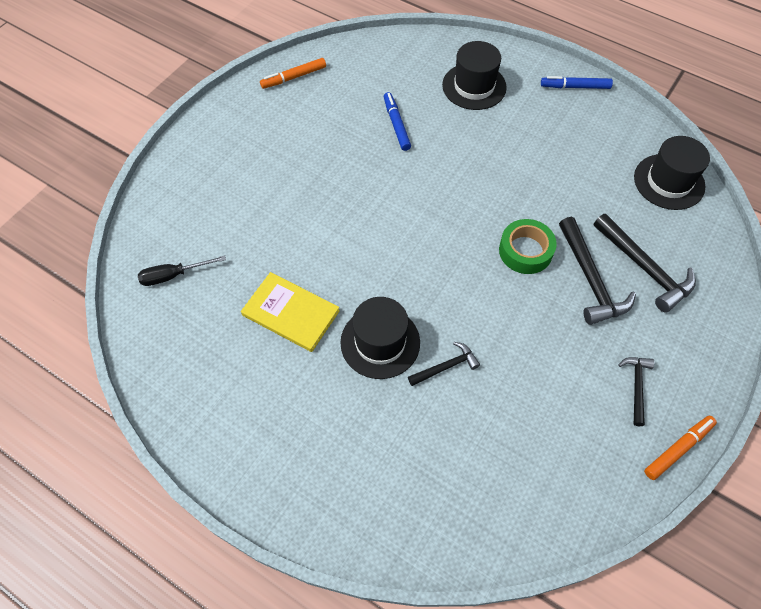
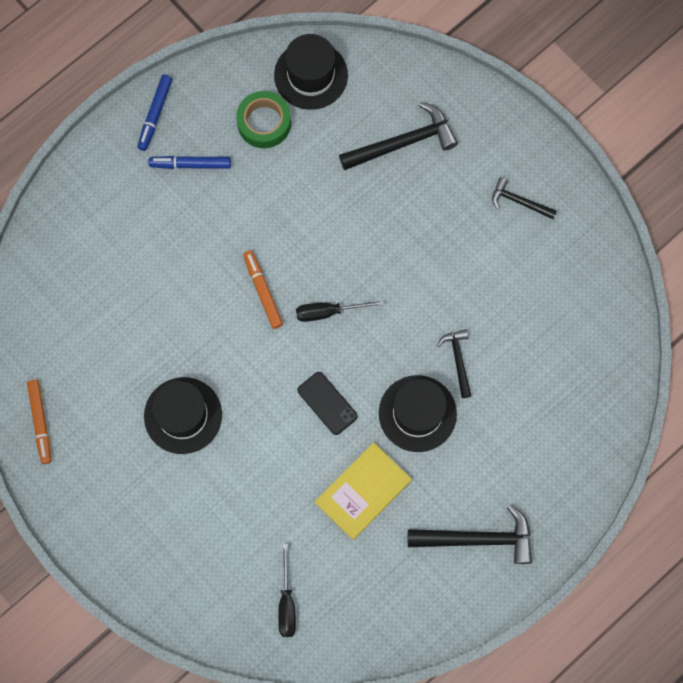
camera: 75 degrees left, 15 degrees up
blue marker [384,92,411,151] -> blue marker moved to [149,156,231,169]
black hat [442,41,507,110] -> black hat moved to [144,377,222,454]
green tape [499,219,557,274] -> green tape moved to [236,91,291,148]
black hammer [559,217,636,325] -> black hammer moved to [408,504,532,564]
orange marker [644,416,717,480] -> orange marker moved to [243,250,283,329]
none -> black screwdriver [296,300,384,322]
none -> black phone [297,372,358,435]

